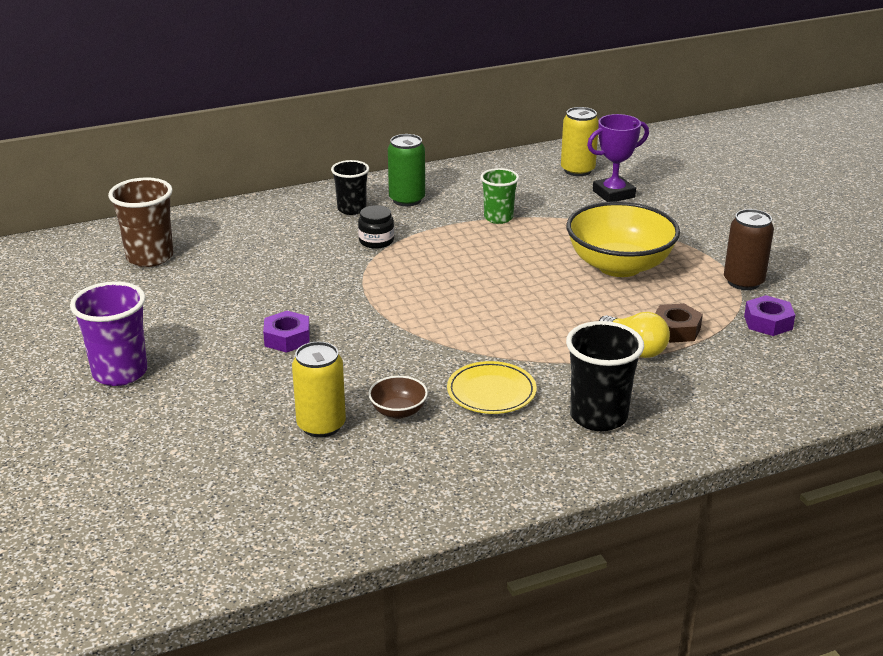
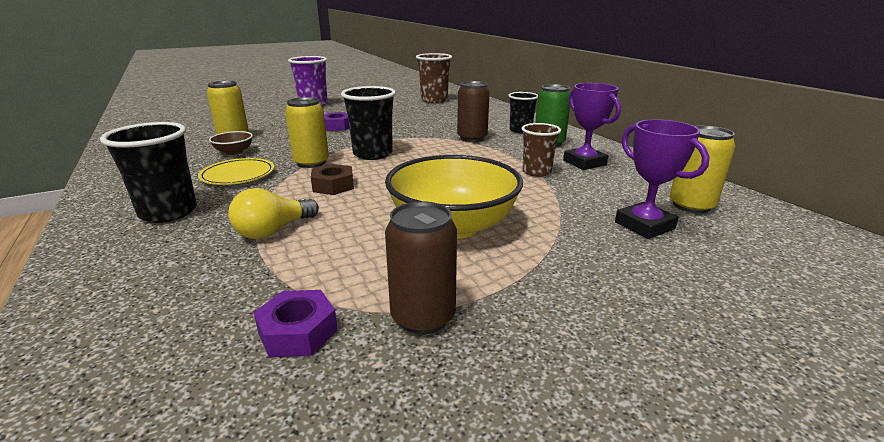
camera: 85 degrees right, 5 degrees down
black jar [358,205,394,249] -> brown can [457,81,490,142]
green cup [480,168,519,224] -> brown cup [521,123,561,177]
brown nut [655,303,703,343] -> brown nut moved to [311,164,354,195]
none -> yellow can [285,97,329,168]
none -> black cup [341,86,396,160]
none -> purple trophy [563,83,621,170]

